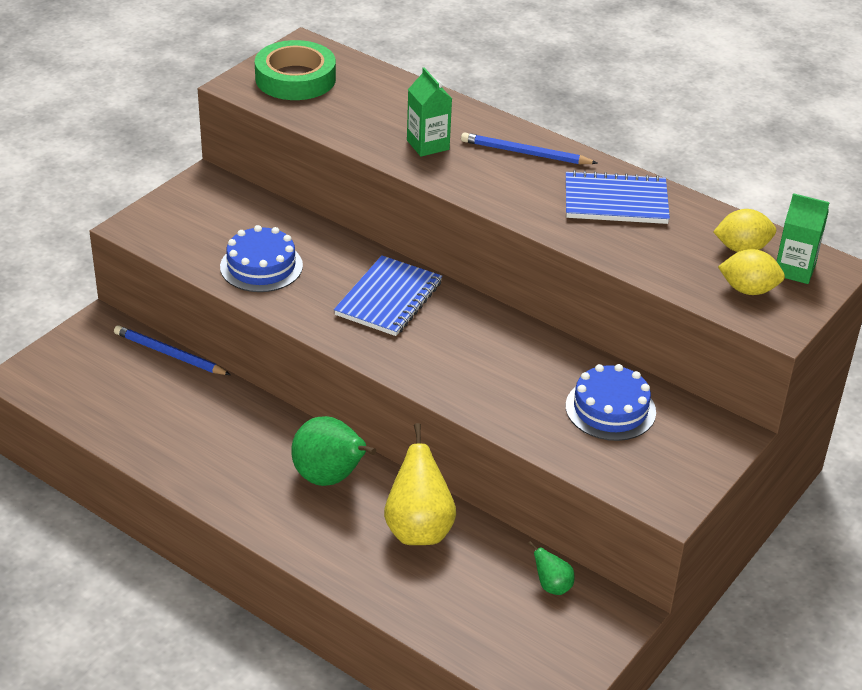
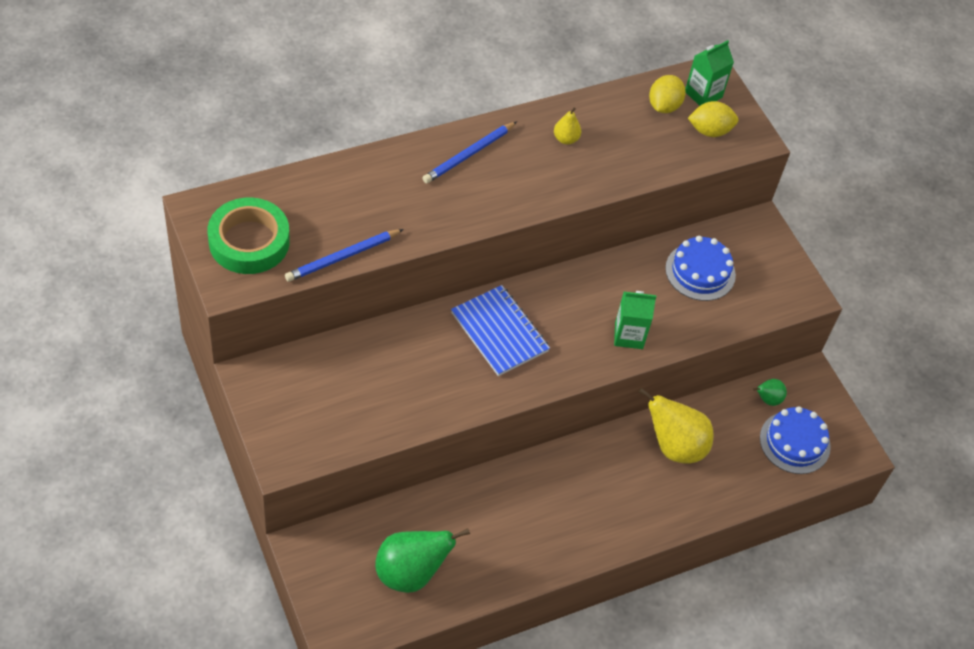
camera: 65 degrees left, 15 degrees up
blue pencil [114,325,231,375] -> blue pencil moved to [285,229,404,282]
blue cake [220,225,303,292] -> blue cake moved to [760,406,831,474]
green pear [291,416,376,486] -> green pear moved to [375,528,470,593]
green carton [407,67,452,157] -> green carton moved to [614,291,656,349]
blue notebook [566,170,670,224] -> yellow pear [554,107,581,144]
yellow lemon [718,249,785,295] -> yellow lemon turned 45 degrees clockwise [688,101,738,137]

